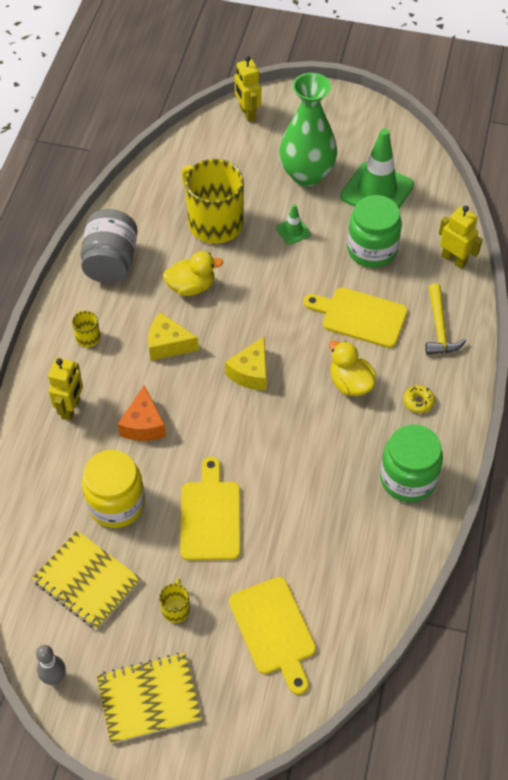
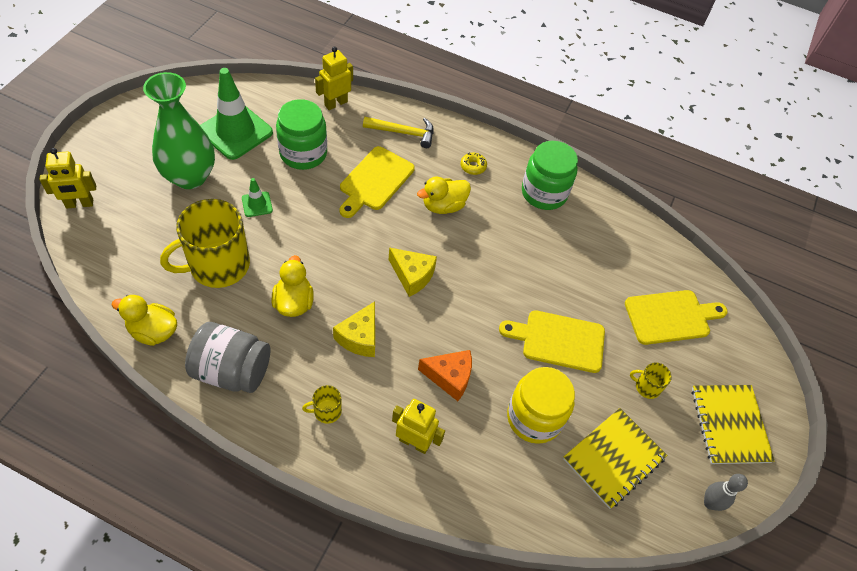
camera: 85 degrees left, 0 degrees up
none -> yellow duck [112,295,177,346]

